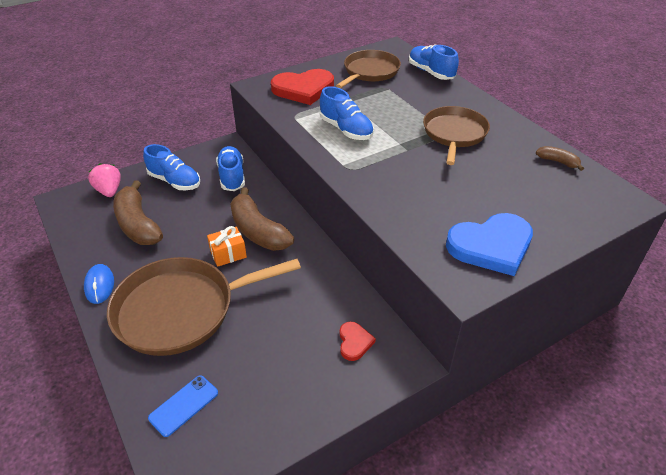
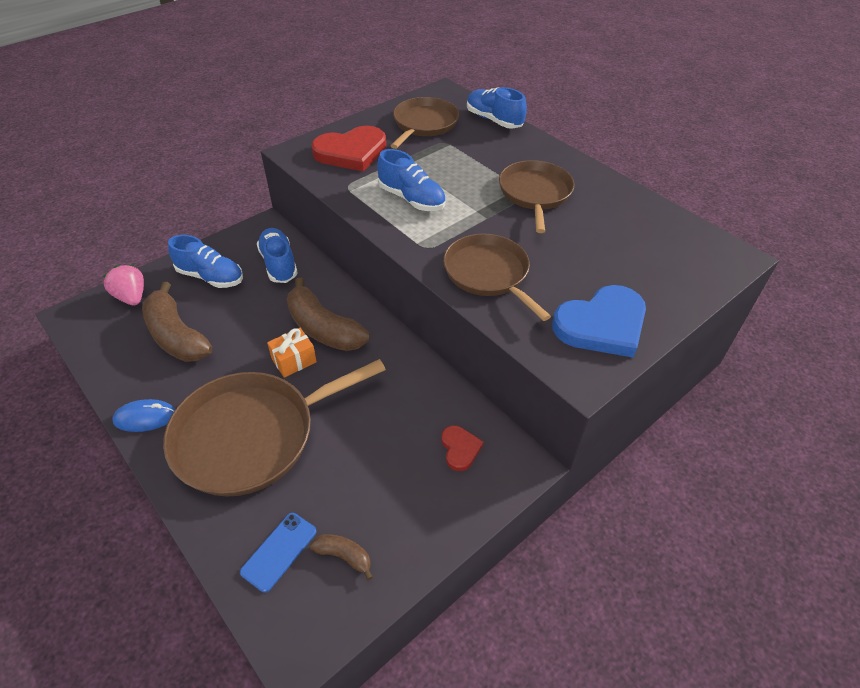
camera: 10 degrees left, 5 degrees up
blue mouse [84,264,114,304] -> blue mouse turned 75 degrees counterclockwise [112,399,175,432]
brown banana [536,146,584,171] -> brown banana moved to [310,534,373,580]
none -> brown pan [443,234,551,321]

